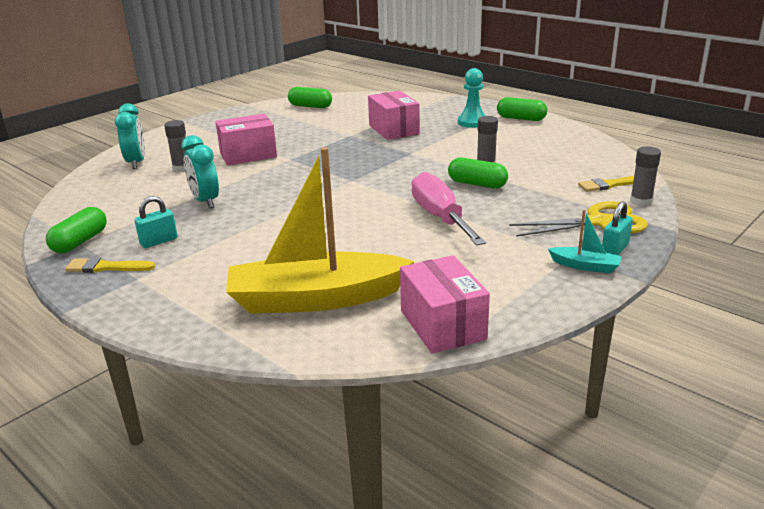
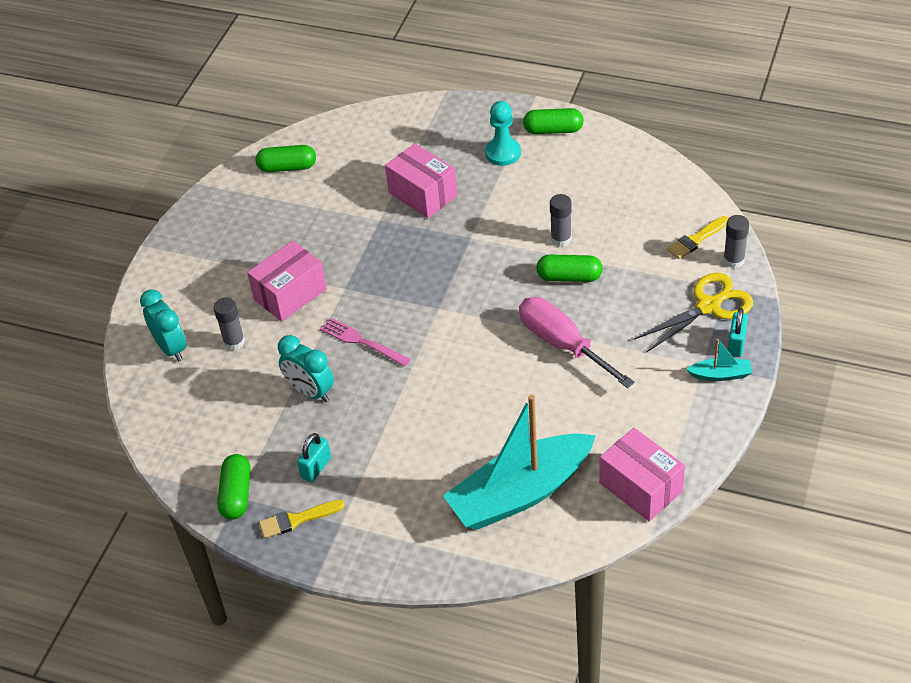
camera: 20 degrees left, 20 degrees up
yellow boat [226,147,415,314] -> turquoise boat [443,395,596,530]
none -> pink fork [320,317,411,367]

